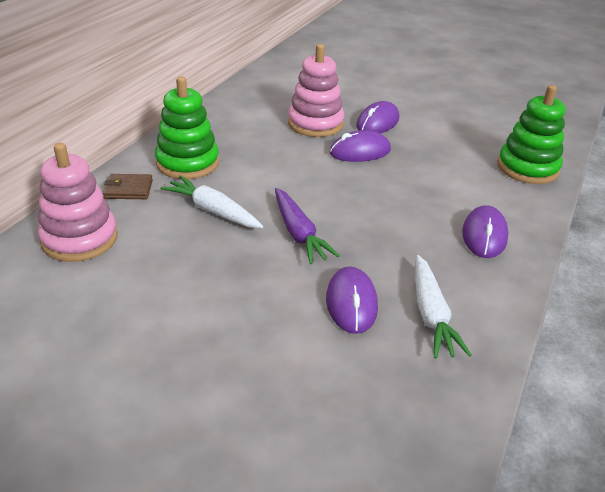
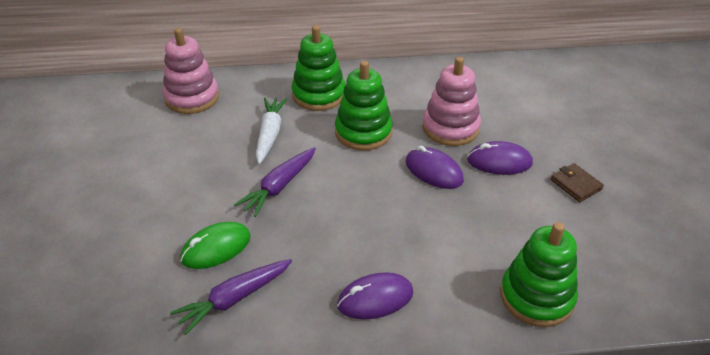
camera: 60 degrees right, 5 degrees up
brown wallet [103,174,153,199] -> brown wallet moved to [550,163,604,202]
purple mouse [326,266,378,334] -> green mouse [180,222,251,269]
white carrot [415,255,472,358] -> purple carrot [170,259,292,335]
none -> green stacking toy [335,61,393,151]

